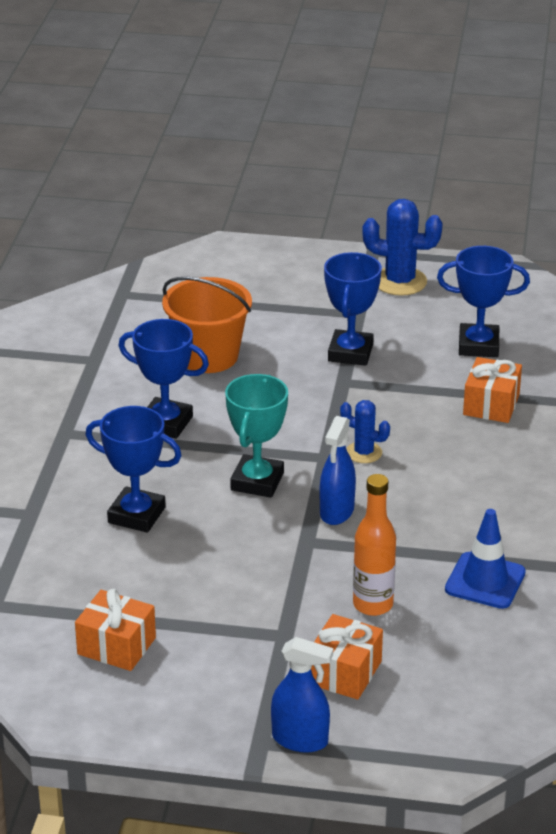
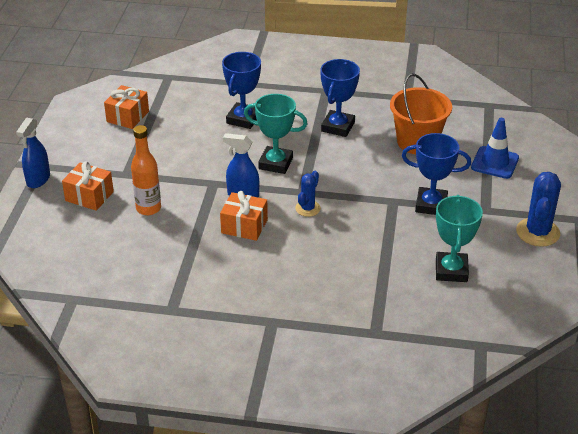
camera: 90 degrees right, 5 degrees up
blue trophy [437,246,530,357] -> turquoise trophy [436,195,483,282]
blue traffic cone [445,509,526,609] -> blue traffic cone moved to [471,118,519,179]
orange gift [463,357,522,423] -> orange gift moved to [220,191,268,241]

